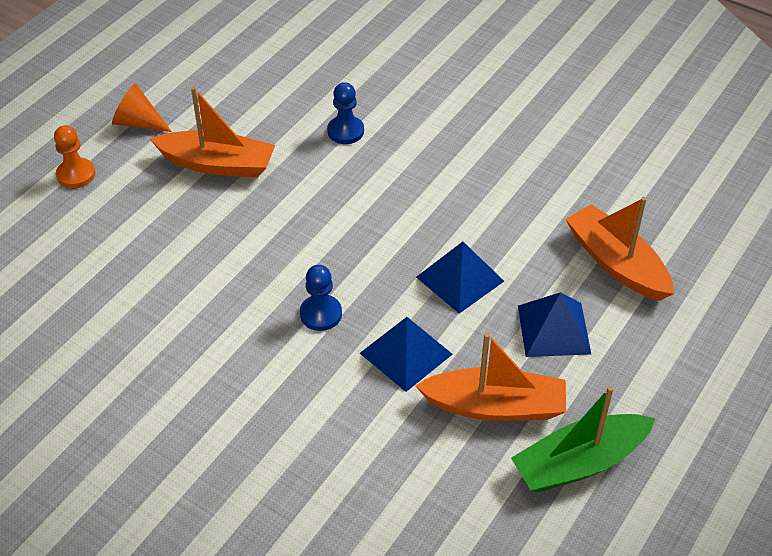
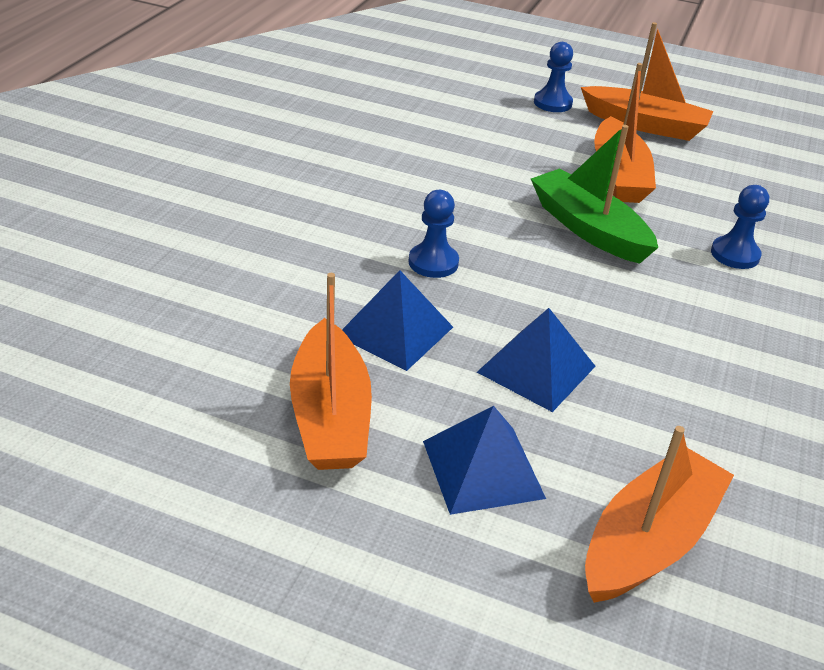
camera: 75 degrees right, 10 degrees down
orange pawn [54,125,95,188] -> blue pawn [534,42,573,112]
orange cone [112,84,172,132] -> orange boat [581,22,713,141]
green boat [511,386,655,493] -> green boat moved to [531,125,658,264]

